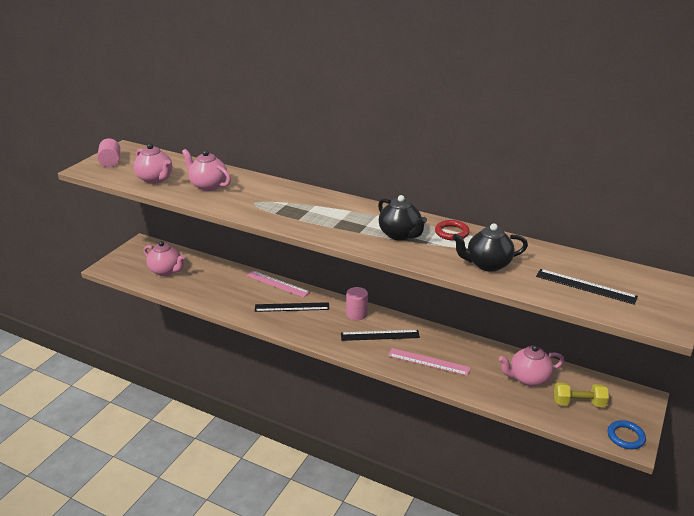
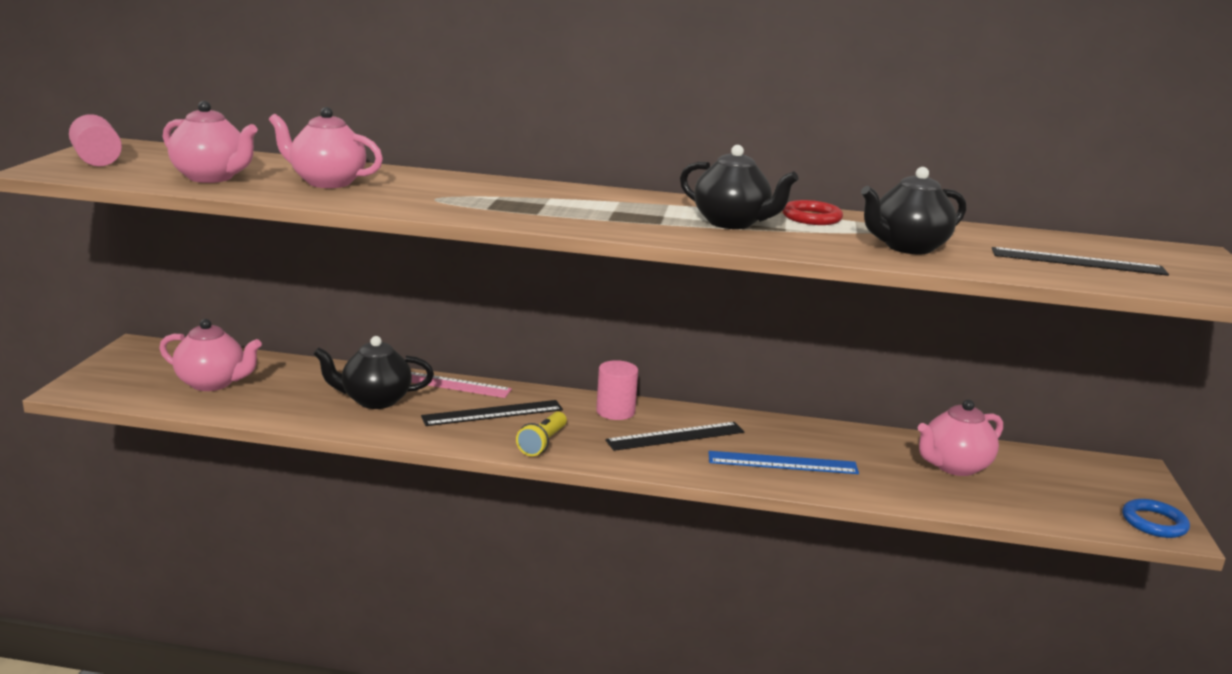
camera: 20 degrees left, 10 degrees down
pink ruler [388,348,471,376] -> blue ruler [708,451,859,474]
yellow dumbbell [554,382,609,407] -> none
none -> black teapot [313,336,434,409]
none -> yellow flashlight [516,412,567,456]

